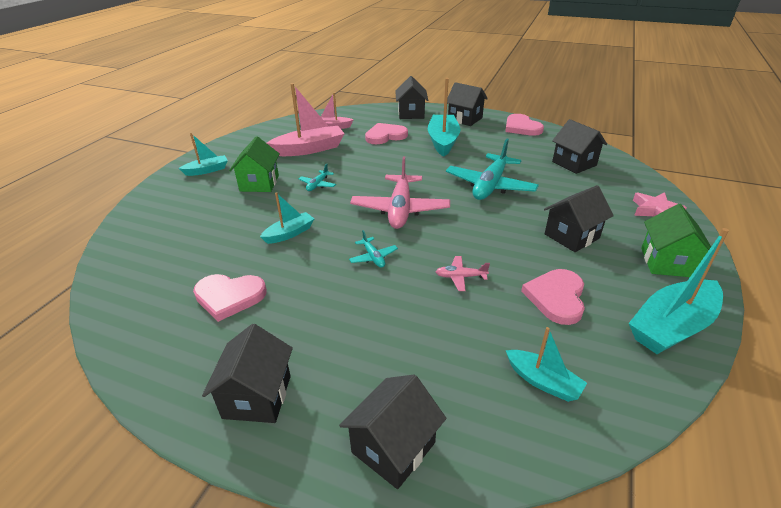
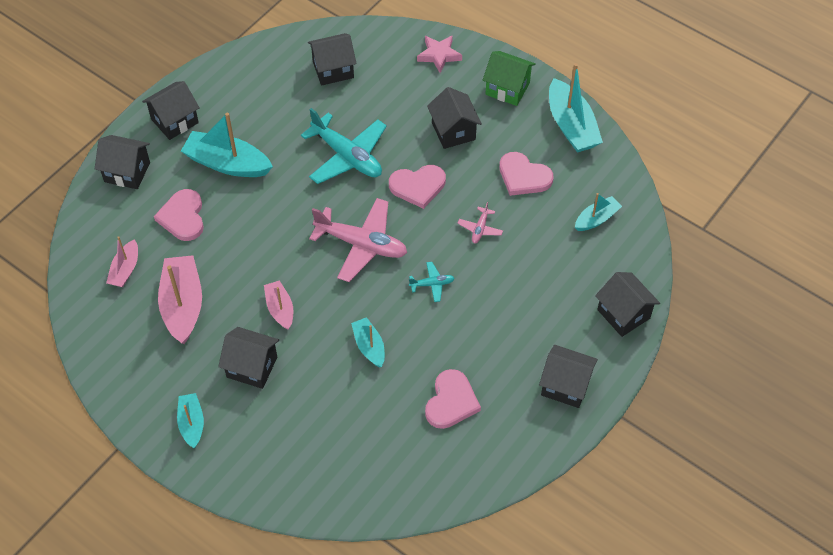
camera: 75 degrees left, 20 degrees up
green house [229,136,280,192] -> black house [218,327,279,389]
turquoise plane [299,163,336,191] -> pink boat [264,280,293,330]
pink heart [505,114,544,136] -> pink heart moved to [389,165,446,209]

